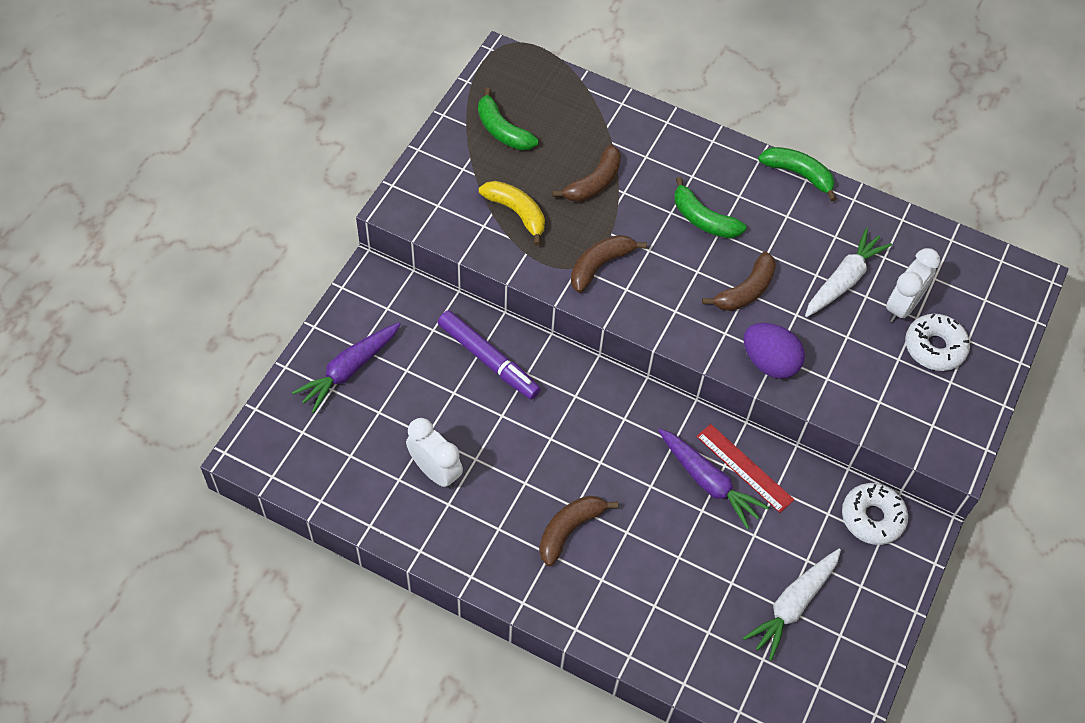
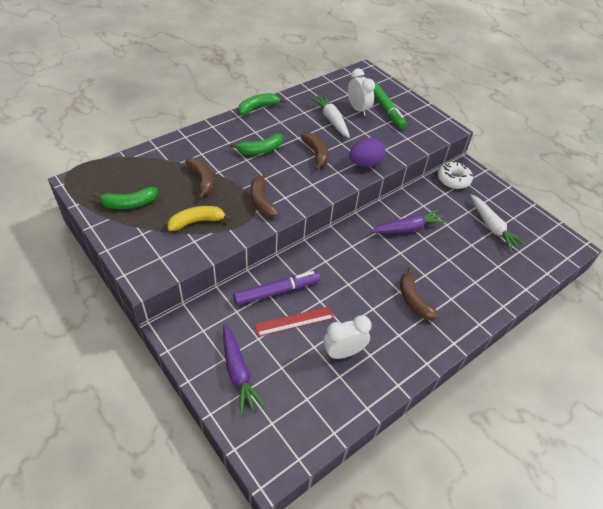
camera: 65 degrees left, 10 degrees down
red ruler [696,424,794,513] -> red ruler moved to [254,307,334,337]
white donut [905,314,970,371] -> green marker [373,83,407,129]

